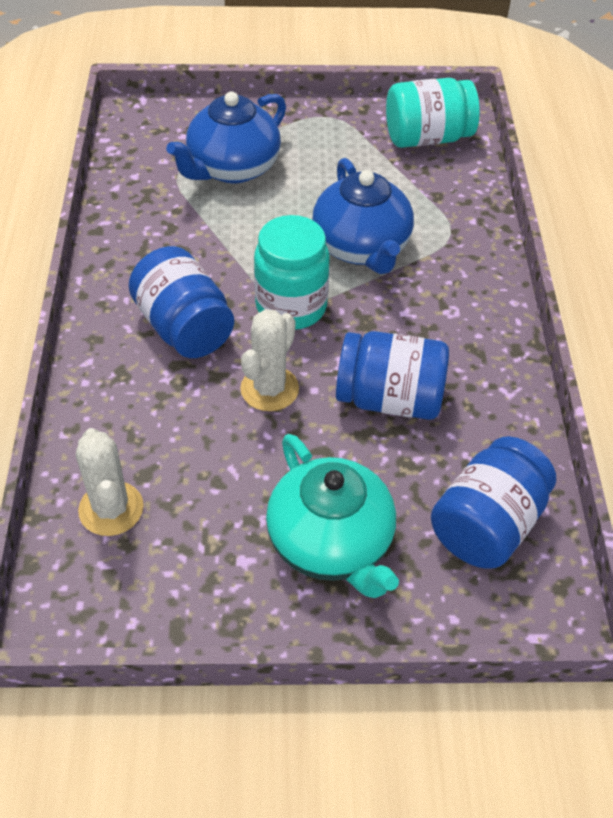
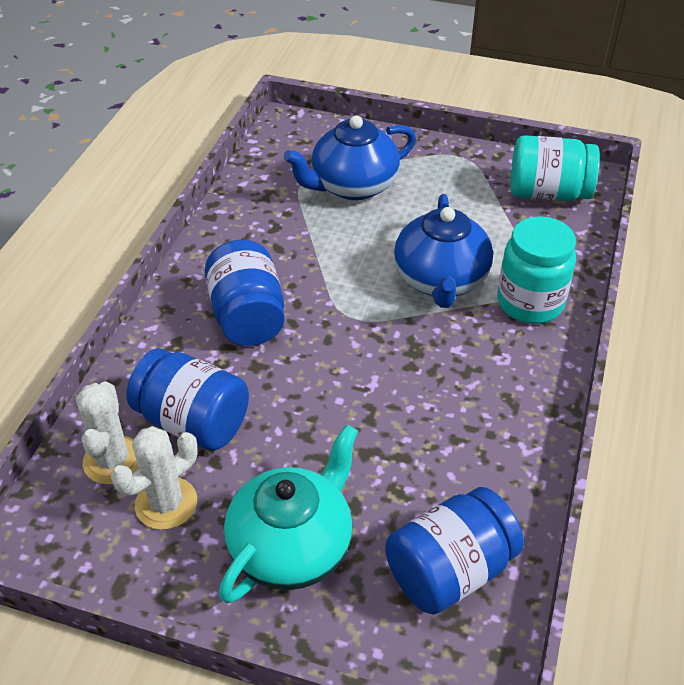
camera: 20 degrees right, 5 degrees down
white cactus [240,309,299,411] -> white cactus moved to [111,426,198,530]
turquoise jar [254,215,330,330] -> turquoise jar moved to [497,216,576,324]
turquoise teapot [266,434,399,598] -> turquoise teapot turned 135 degrees counterclockwise [219,424,358,603]
blue jar [336,331,449,420] -> blue jar moved to [127,349,249,451]

